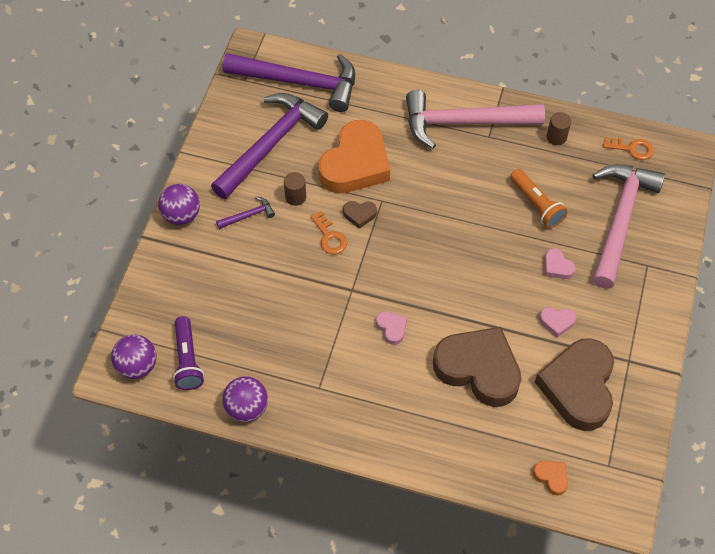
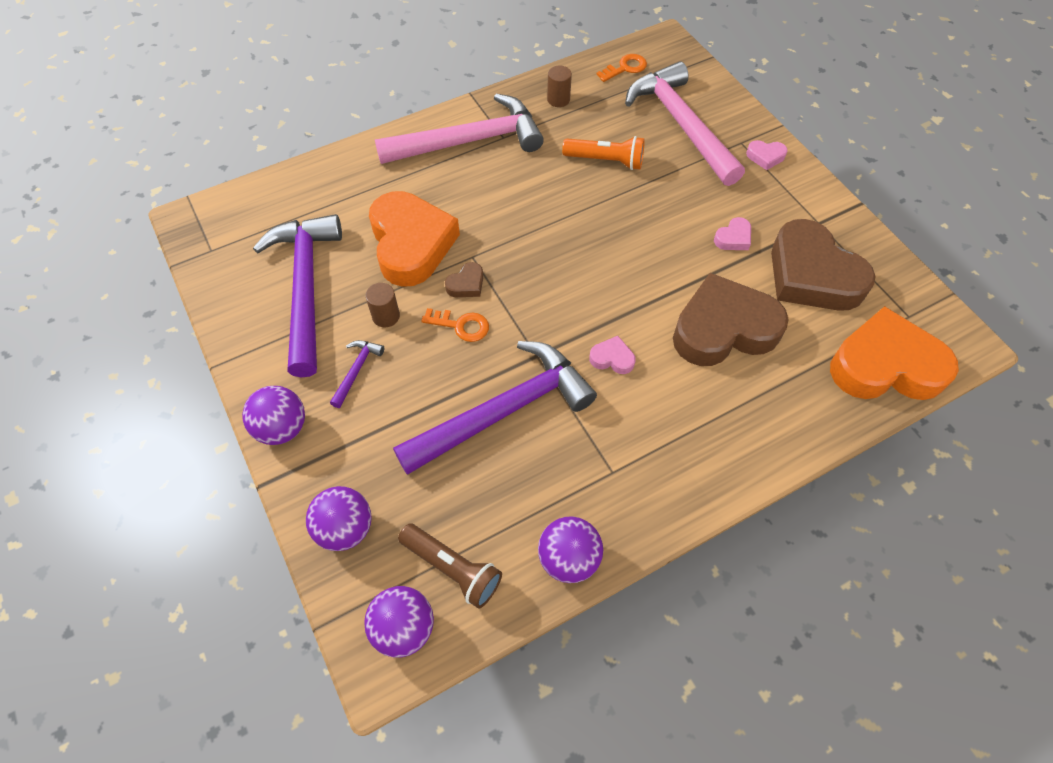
camera: 45 degrees left, 0 degrees up
purple flashlight [173,316,204,390] -> brown flashlight [398,523,502,609]
purple hammer [223,53,355,112] -> purple hammer moved to [393,341,597,475]
pink hammer [406,90,545,149] -> pink hammer turned 150 degrees counterclockwise [375,94,544,164]
orange heart [533,461,568,496] -> orange heart [830,306,959,400], size x2.49
pink heart [545,248,576,279] -> pink heart moved to [746,140,788,170]
none -> purple ball [306,486,372,551]

